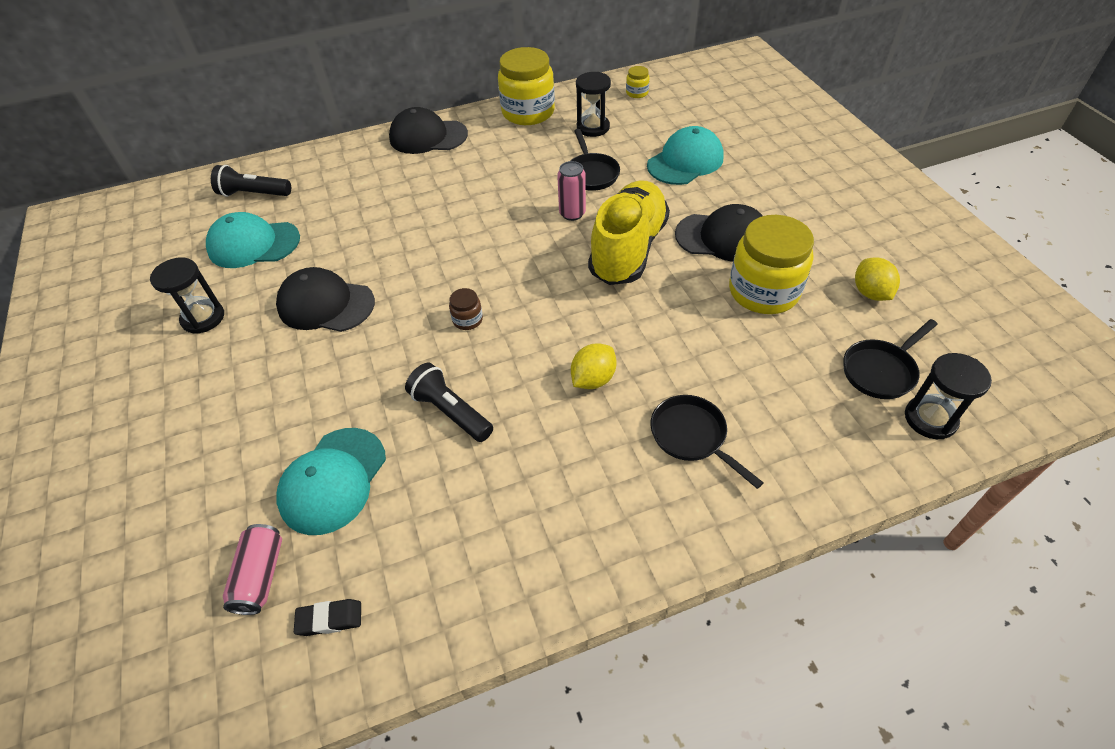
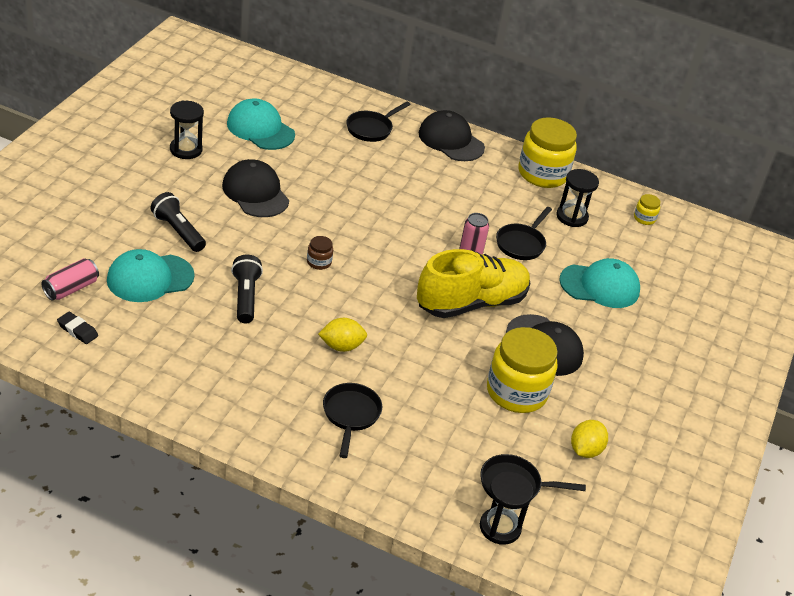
camera: 35 degrees right, 10 degrees down
black flashlight [211,165,291,197] -> black flashlight moved to [150,192,206,252]
none -> black pan [346,102,410,142]

